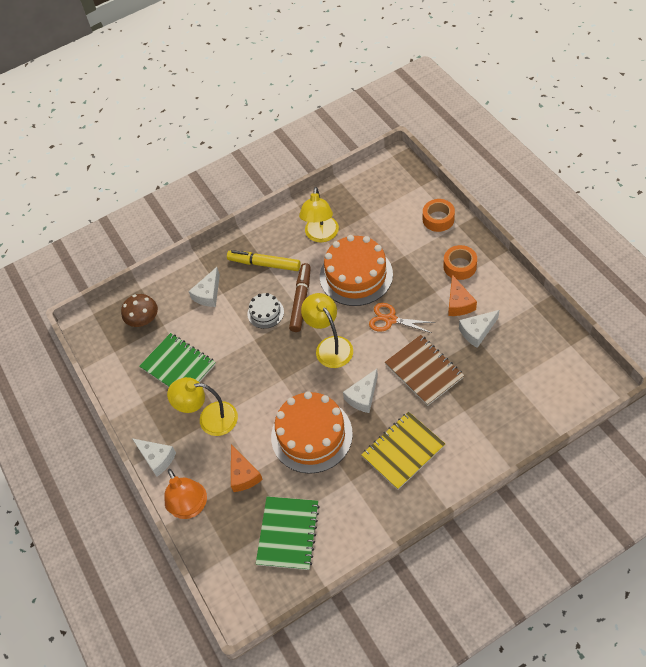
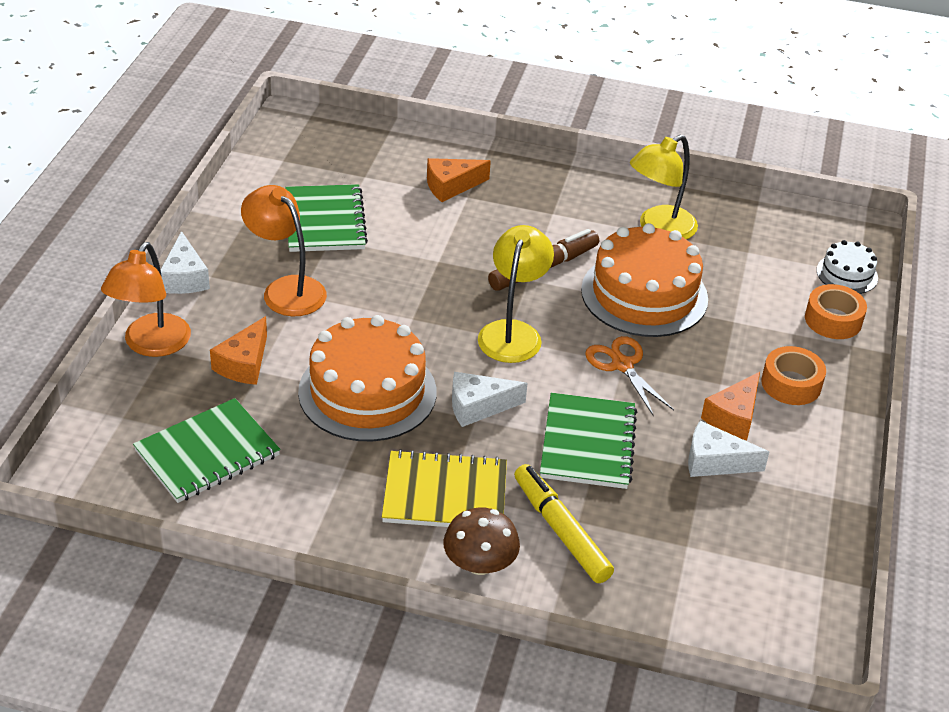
camera: 35 degrees right, 15 degrees down
brown mushroom [121,294,158,327] -> brown mushroom moved to [443,508,520,575]
yellow lamp [167,377,238,436] -> orange lamp [241,185,327,316]
white cheese [188,267,220,307] -> orange cheese [427,158,491,202]
yellow marker [227,250,301,271] -> yellow marker moved to [514,464,614,583]
white cake [247,293,284,329] -> white cake moved to [816,240,878,294]
brown notebook [385,335,464,406] -> green notebook [540,393,637,489]

